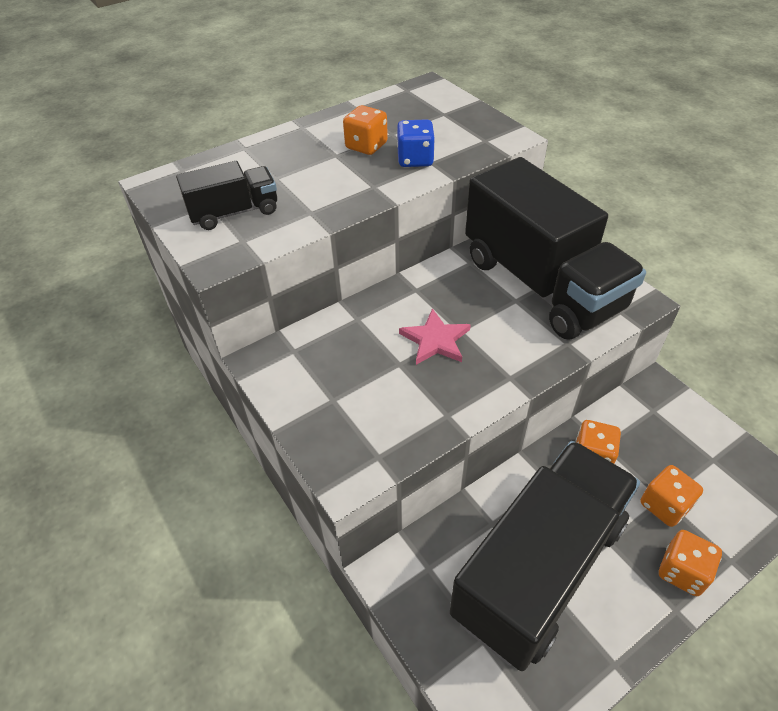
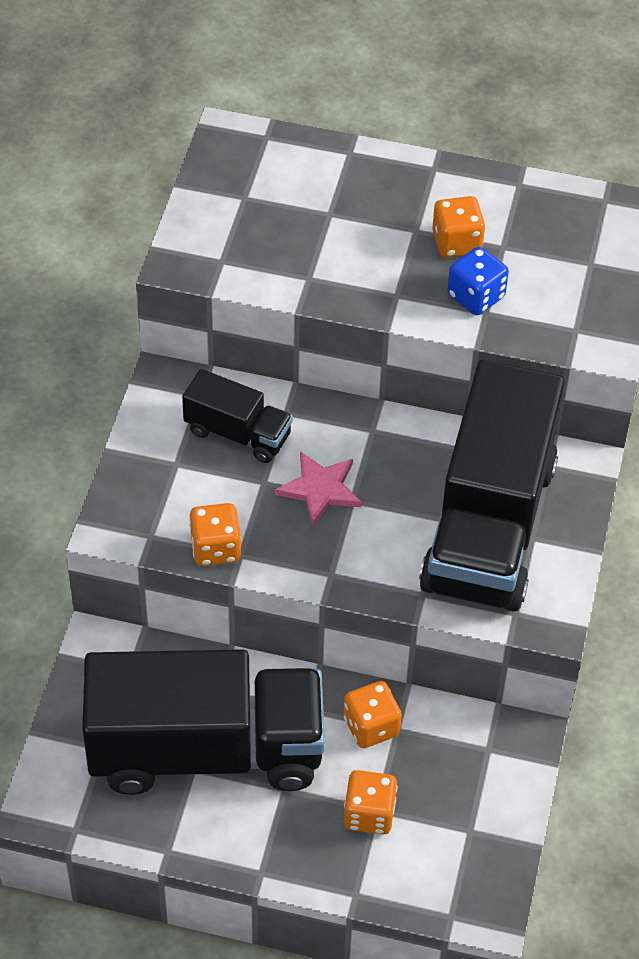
camera: 45 degrees right, 5 degrees up
black truck [176,161,277,230] -> black truck moved to [182,369,293,463]
orange dice [659,530,722,596] -> orange dice moved to [189,503,241,566]

